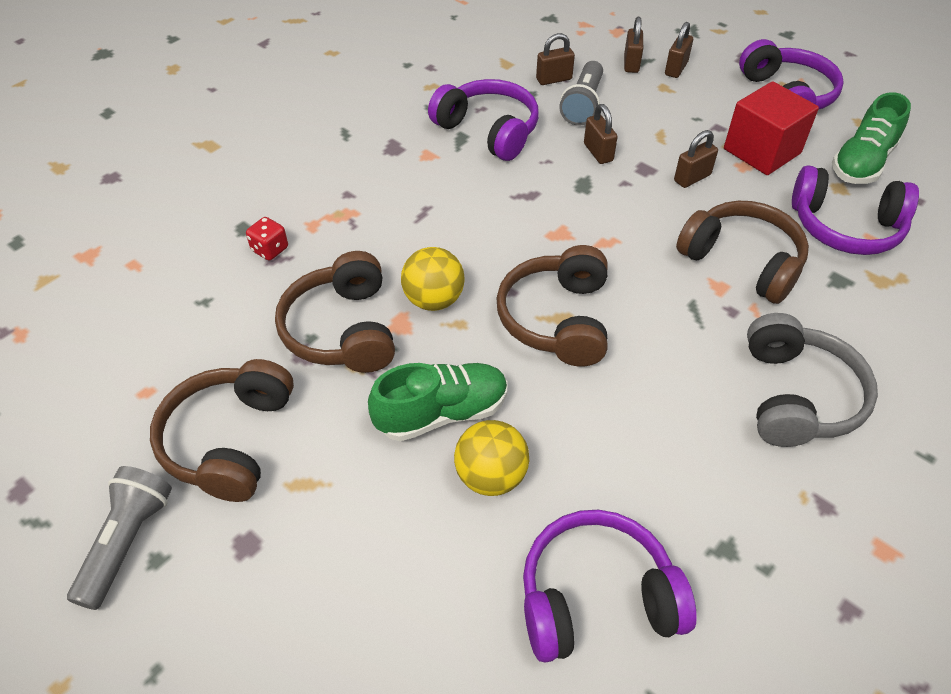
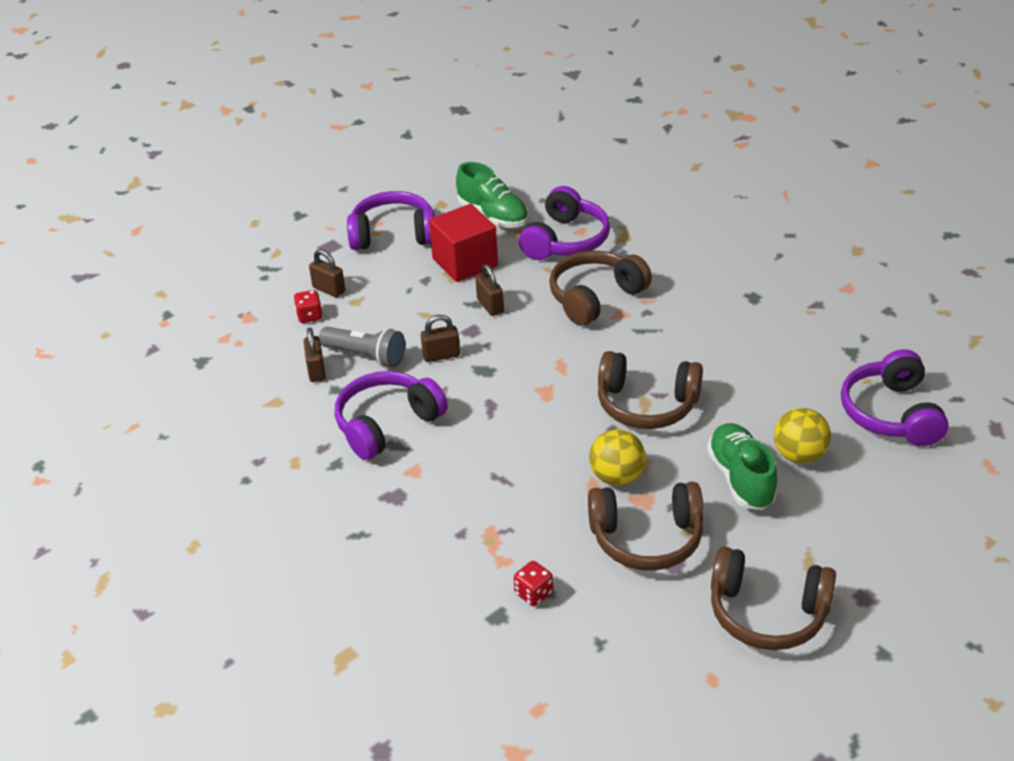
camera: 80 degrees left, 10 degrees down
grey flashlight [67,466,172,610] -> none
brown padlock [624,17,643,73] -> red dice [294,290,323,323]
grey headphones [747,313,878,447] -> none

